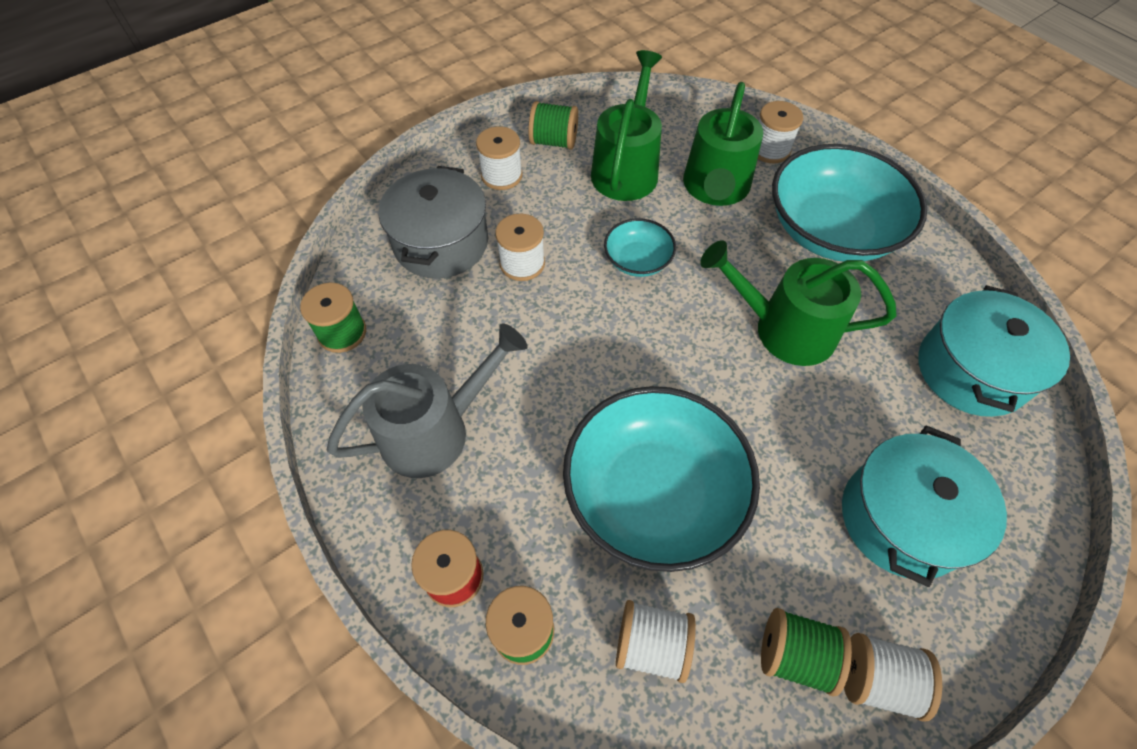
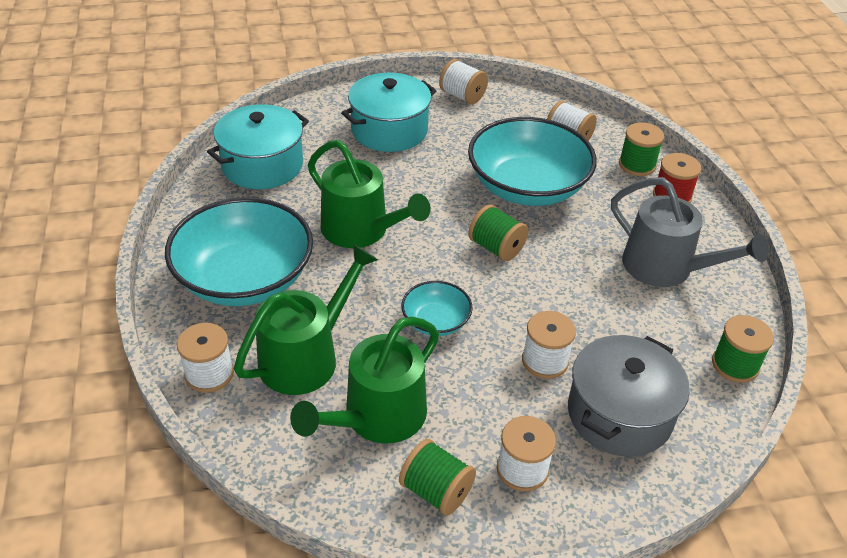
camera: 155 degrees left, 15 degrees down
grey watering can [327,323,527,478] -> grey watering can turned 135 degrees counterclockwise [611,177,769,287]
green spool [761,608,852,696] -> green spool moved to [468,205,529,262]

